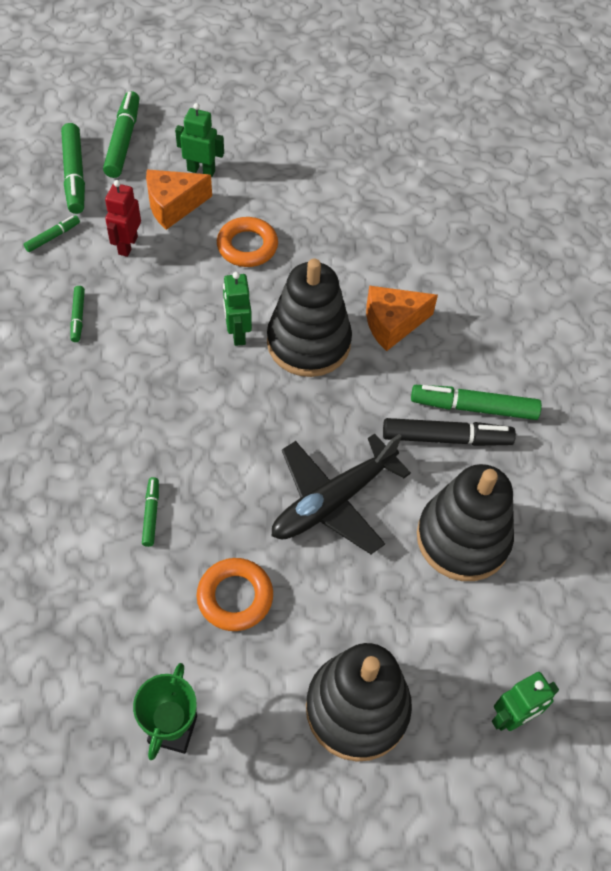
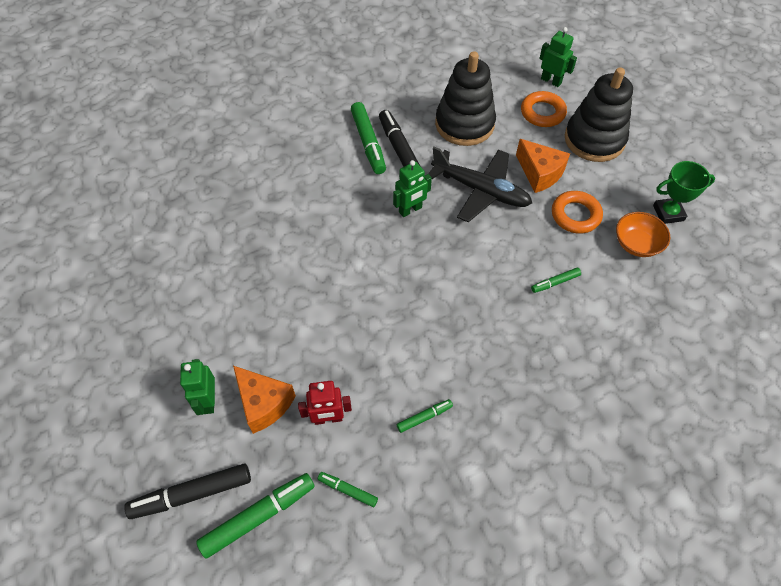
camera: 110 degrees left, 0 degrees up
green marker [103,91,140,178] -> black marker [124,464,251,519]
orange ring [217,217,278,267] -> orange ring moved to [521,91,567,127]
green robot [223,272,252,346] -> green robot moved to [393,160,432,217]
black stacking toy [267,258,352,377] -> none
orange cheese [366,286,438,351] -> orange cheese moved to [516,139,570,193]
none -> orange bowl [616,212,671,257]

